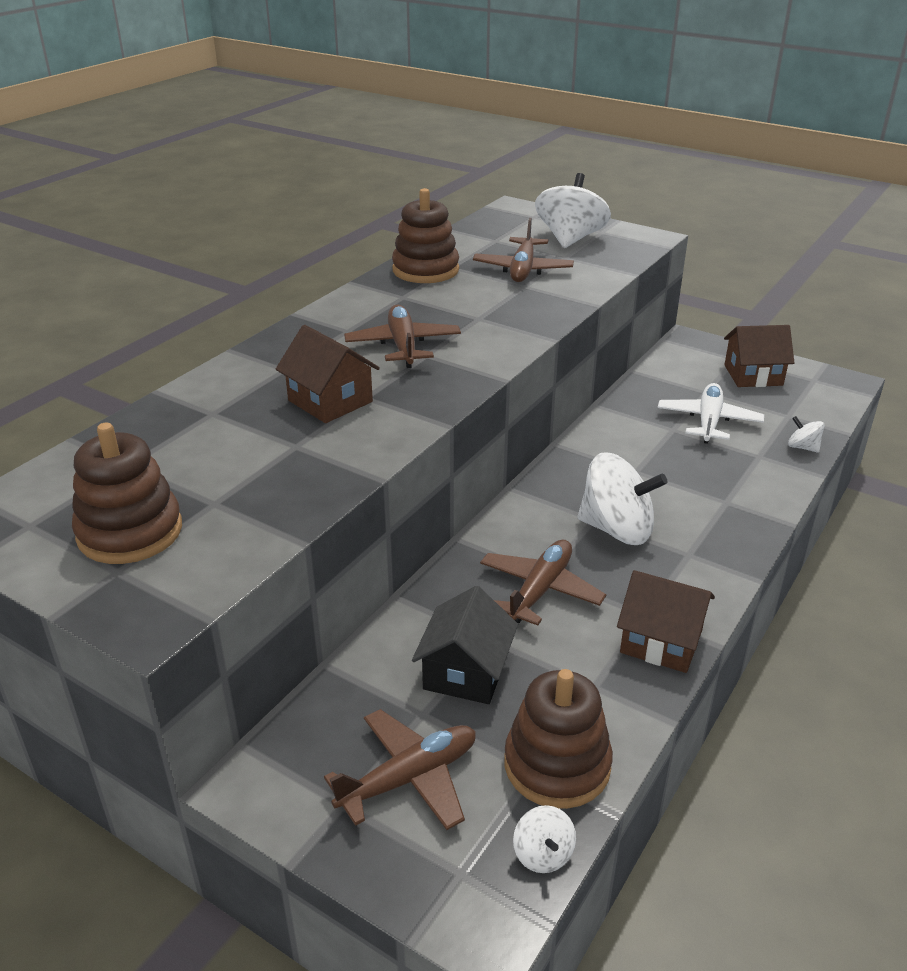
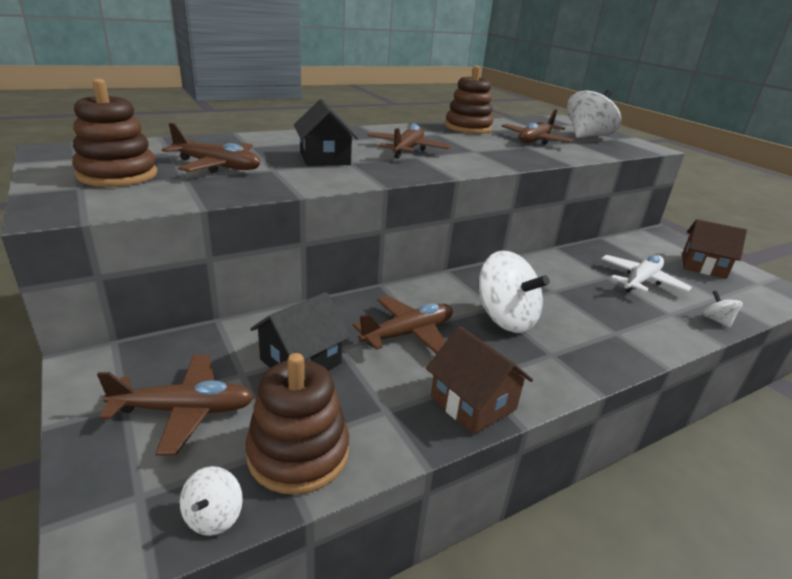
camera: 25 degrees right, 5 degrees down
brown house [276,325,380,423] -> black house [294,99,358,166]
none -> brown plane [162,123,260,173]

